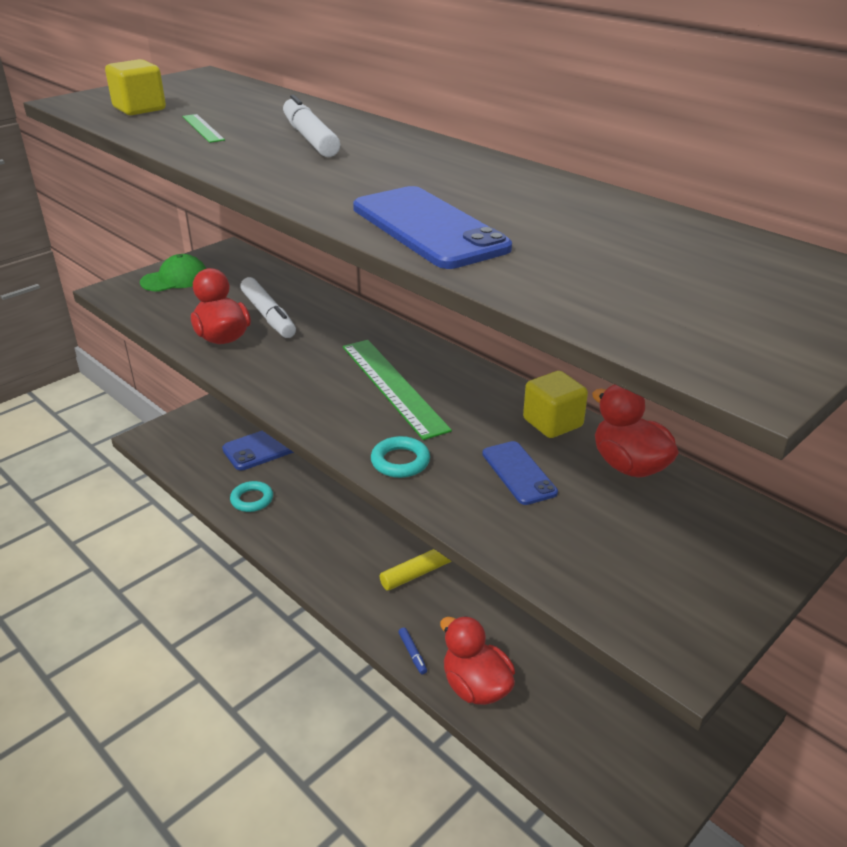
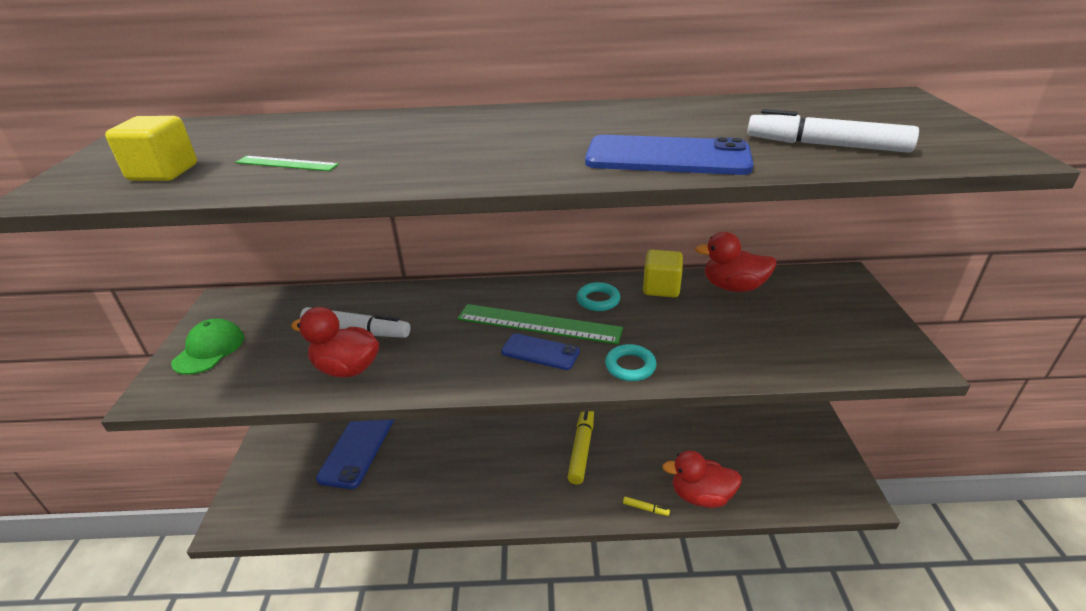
camera: 45 degrees left, 0 degrees up
turquoise ring [230,481,273,512] -> turquoise ring moved to [577,282,620,311]
white marker [283,95,340,157] -> white marker moved to [747,109,919,153]
blue marker [398,627,427,674] -> yellow marker [623,497,670,516]
blue phone [482,441,558,505] -> blue phone moved to [501,333,580,370]

